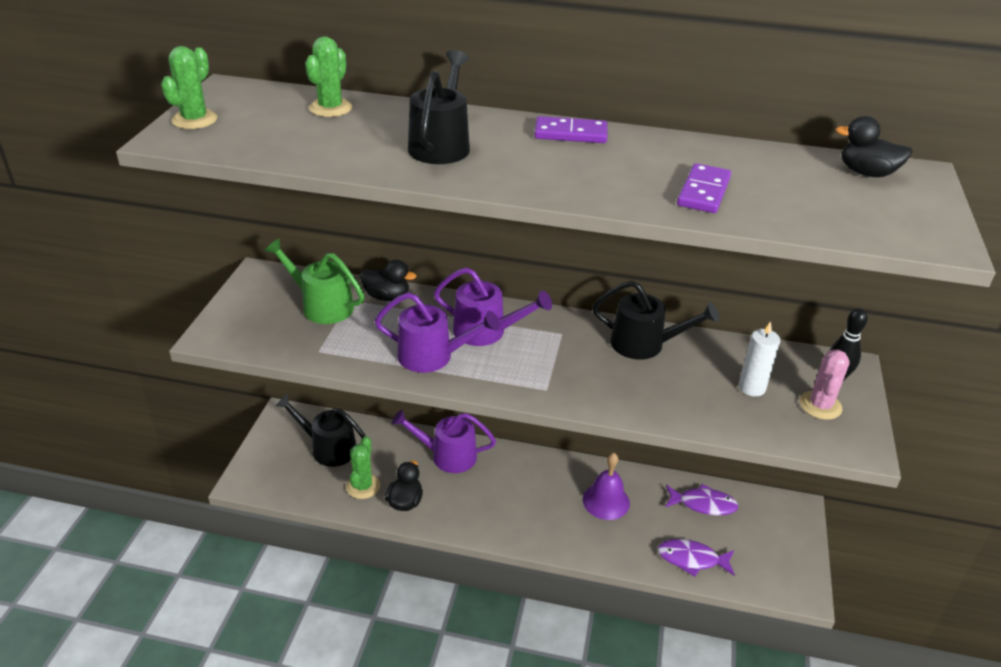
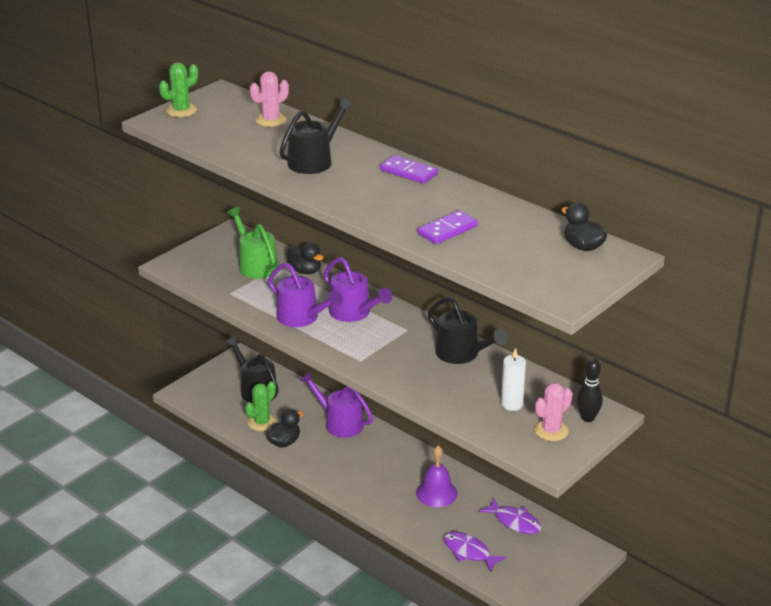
camera: 30 degrees right, 5 degrees down
green cactus [305,37,352,117] -> pink cactus [250,71,289,127]

